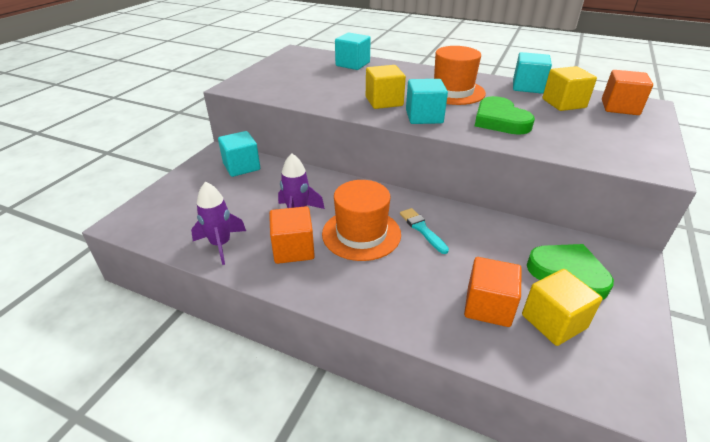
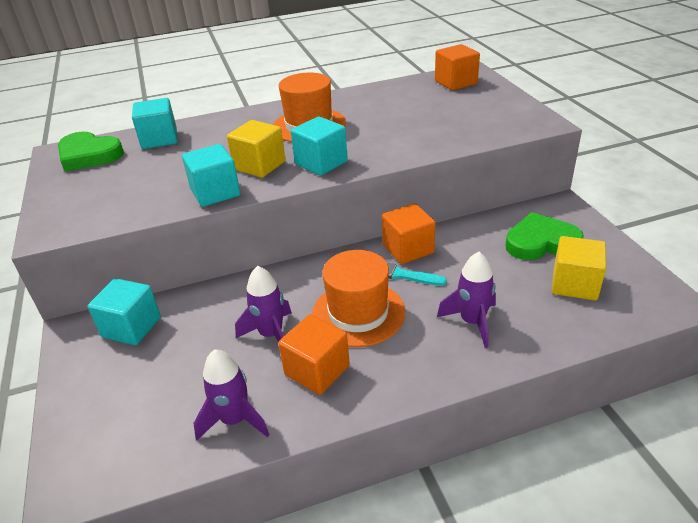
camera: 40 degrees left, 0 degrees up
orange cube [464,257,522,327] -> orange cube moved to [382,203,435,264]
green heart [475,96,535,135] -> green heart moved to [58,132,124,172]
turquoise cube [513,52,552,94] -> turquoise cube moved to [182,144,240,207]
yellow cube [542,66,597,111] -> none
none -> purple rocket [437,252,496,348]

